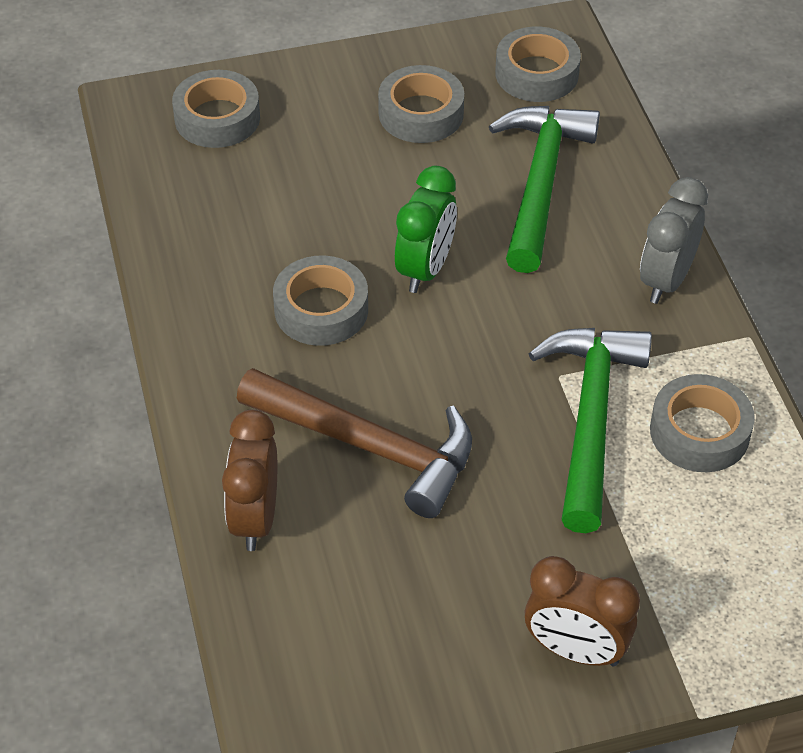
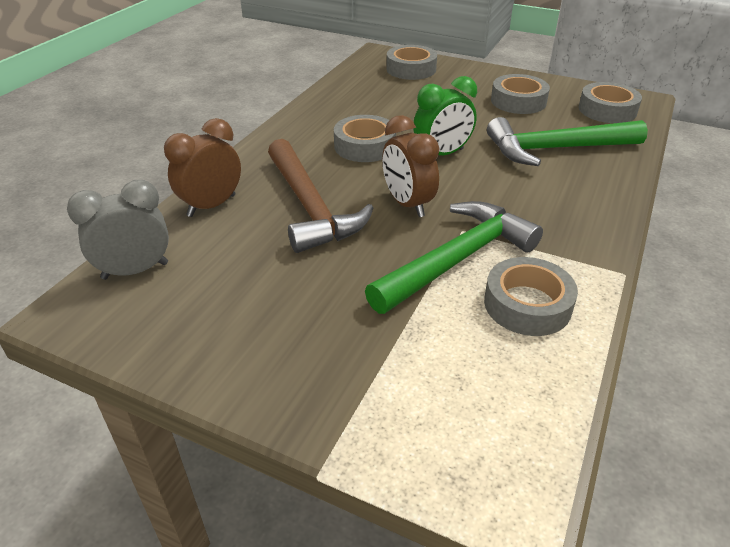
camera: 40 degrees right, 10 degrees down
green hammer [489,106,600,273] -> green hammer turned 150 degrees counterclockwise [487,117,648,166]
brown clock [525,556,640,666] -> brown clock moved to [382,115,440,217]
grey clock [640,177,708,304] -> grey clock moved to [67,180,169,280]

